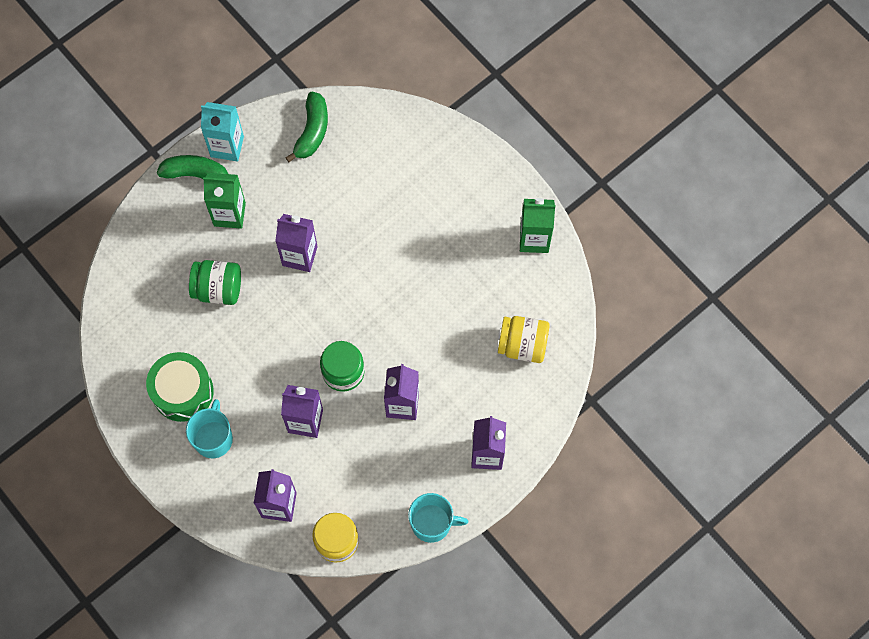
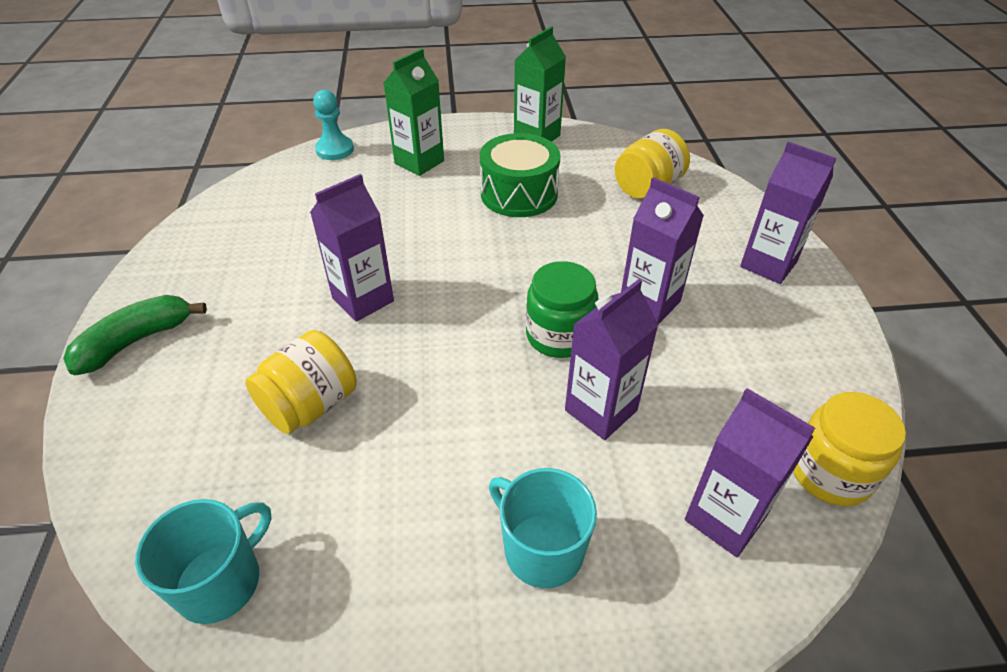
camera: 55 degrees left, 25 degrees down
green drum [146,352,214,422] -> green drum moved to [480,133,560,217]
green jar [189,260,241,305] -> yellow jar [245,330,357,434]
turquoise carton [201,102,244,161] -> none
green carton [203,173,246,229] -> green carton moved to [384,48,444,176]
green banana [285,92,328,162] -> none
turquoise mug [408,493,468,543] -> turquoise mug moved to [135,499,271,624]
none -> turquoise pawn [313,90,354,160]

